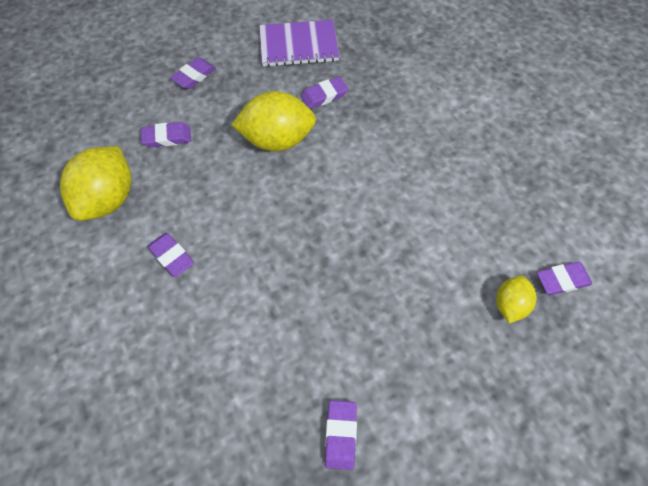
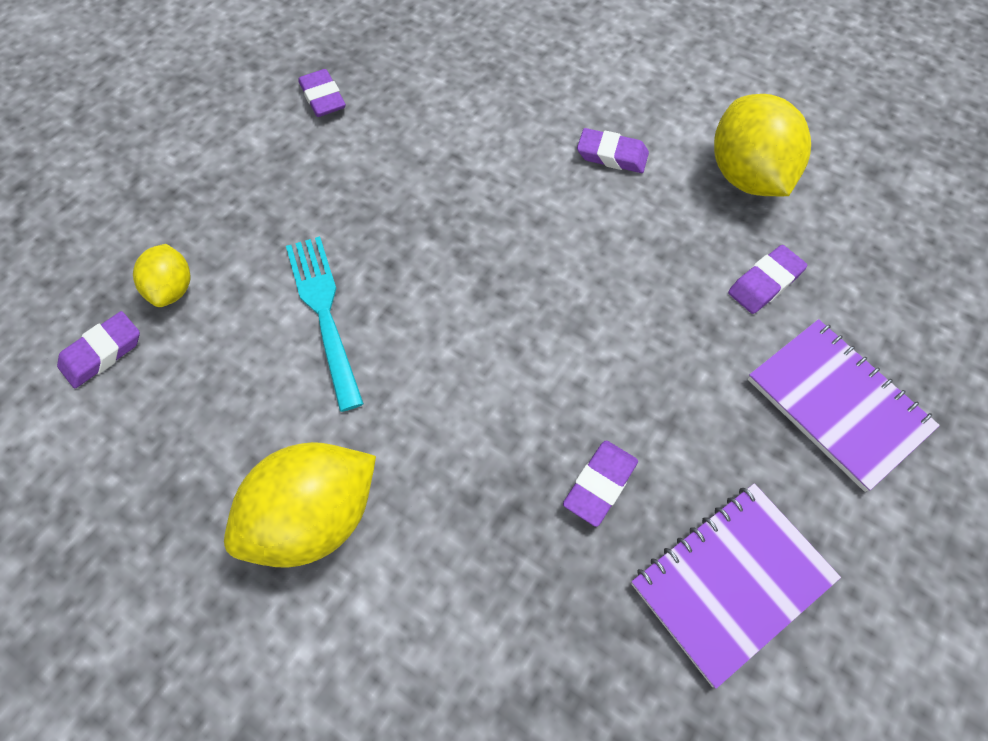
camera: 150 degrees right, 0 degrees up
purple eraser [171,57,216,89] -> purple notebook [748,319,940,492]
yellow lemon [231,91,316,151] -> yellow lemon moved to [224,442,376,568]
none -> turquoise fork [286,236,364,412]

